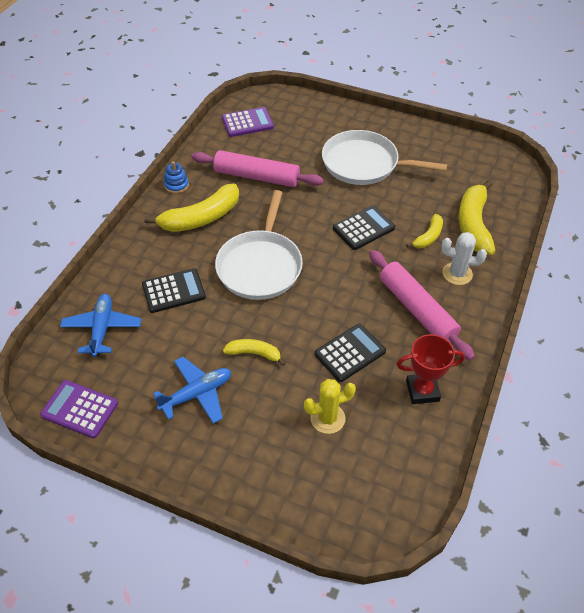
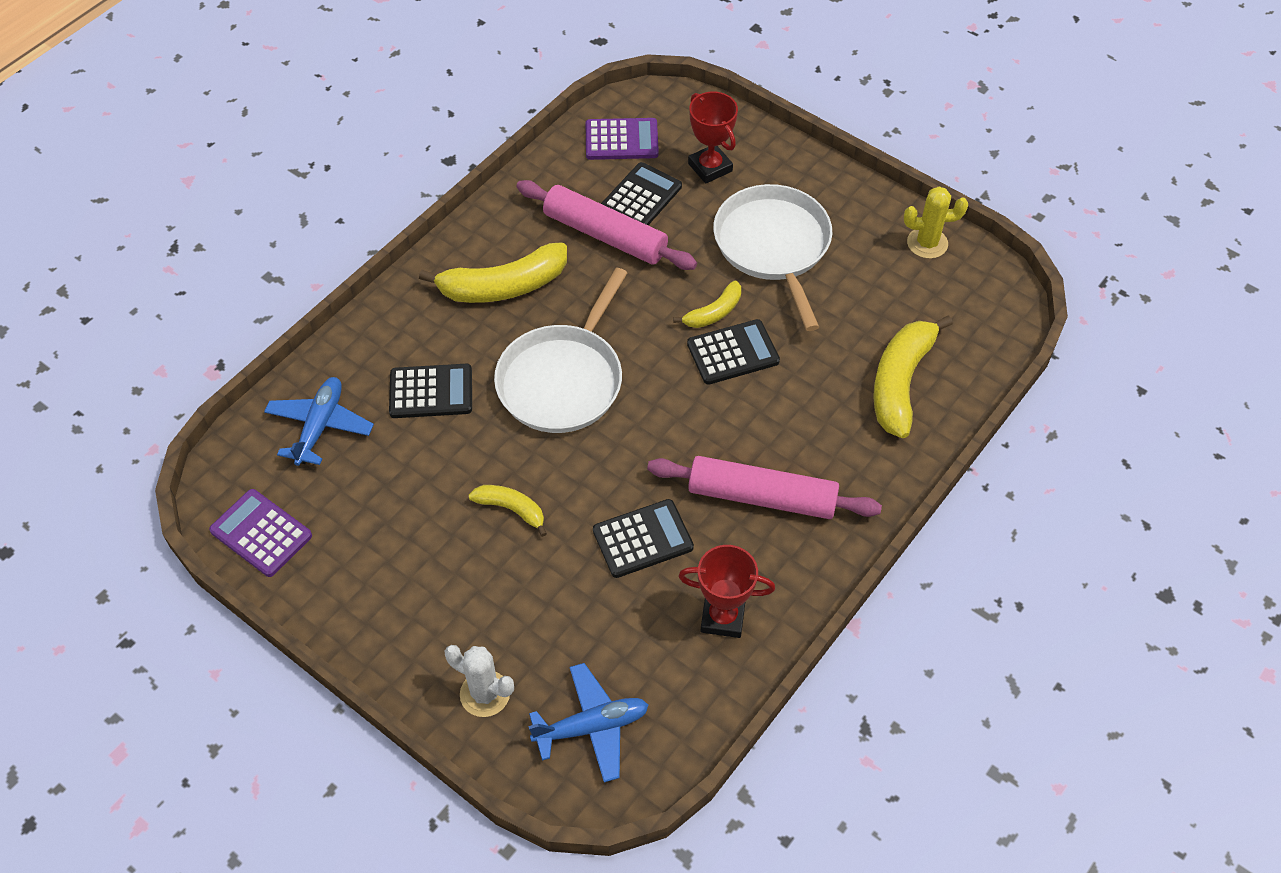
camera: 15 degrees right, 5 degrees up
blue plane [153,356,231,424] -> blue plane moved to [528,663,648,782]
blue stacking toy [164,161,189,194] -> none
yellow cactus [304,379,356,434] -> yellow cactus moved to [904,187,968,259]
white pan [322,130,447,185] -> white pan turned 45 degrees clockwise [713,184,832,331]
pink rolling pin [369,250,475,361] -> pink rolling pin turned 60 degrees counterclockwise [647,456,882,519]
yellow banana [406,214,443,248] -> yellow banana moved to [673,281,741,328]
white cactus [441,232,487,285] -> white cactus moved to [445,645,514,717]
none -> black calculator [601,162,682,225]
none -> red trophy [688,92,738,184]

